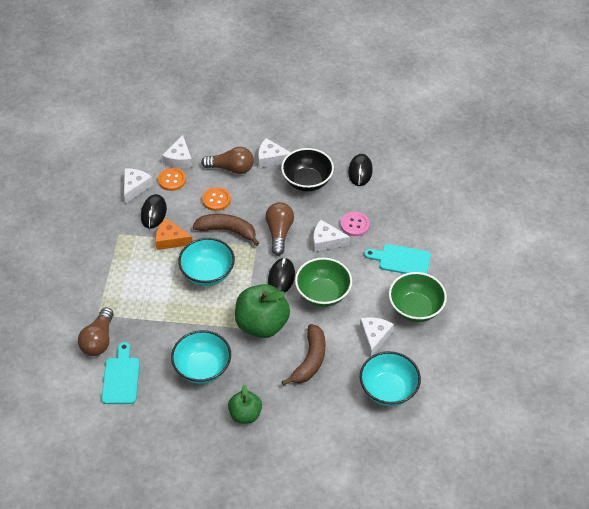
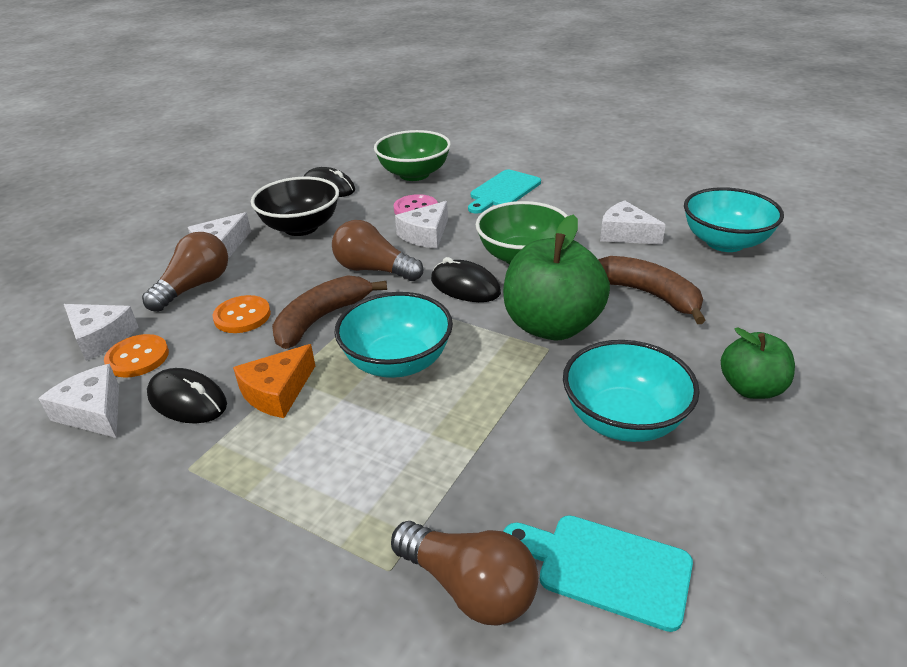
camera: 65 degrees left, 15 degrees down
green bowl [389,272,447,322] -> green bowl moved to [374,130,451,181]

